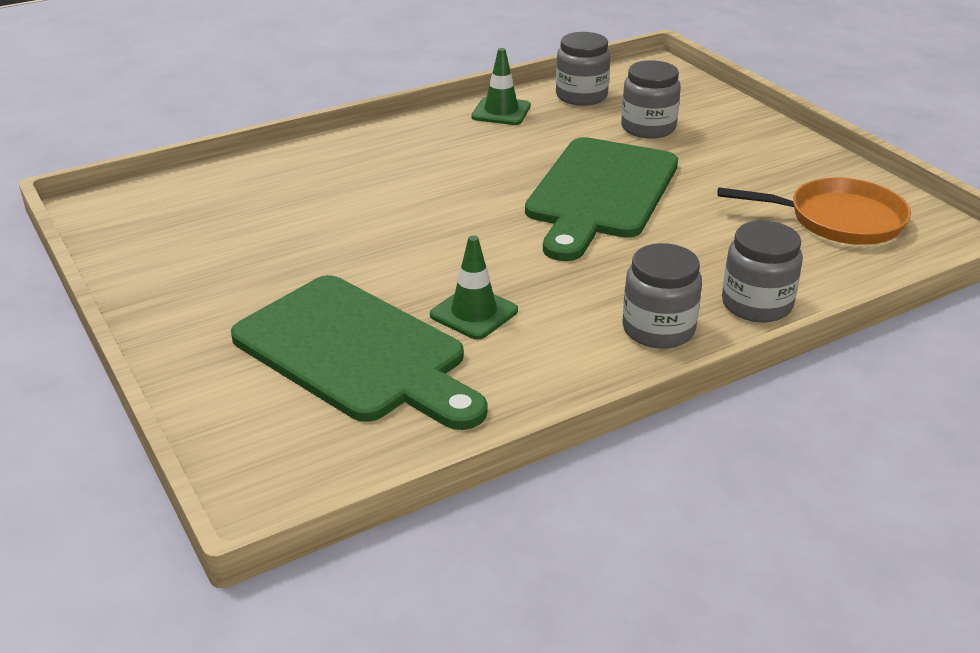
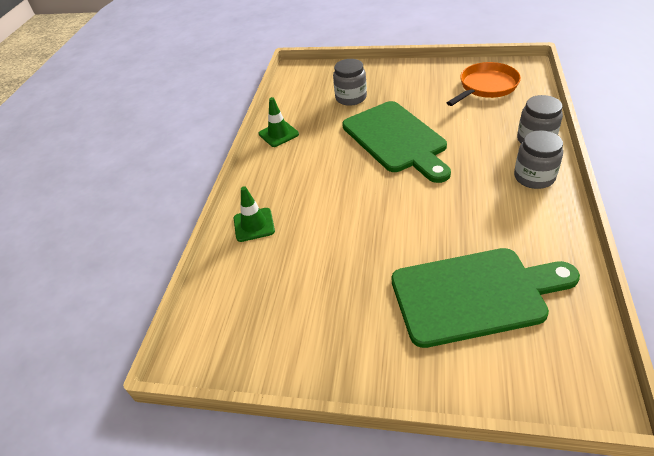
camera: 45 degrees left, 10 degrees up
green traffic cone [430,235,518,339] -> green traffic cone moved to [234,186,275,242]
grey jar [556,32,610,106] -> none

